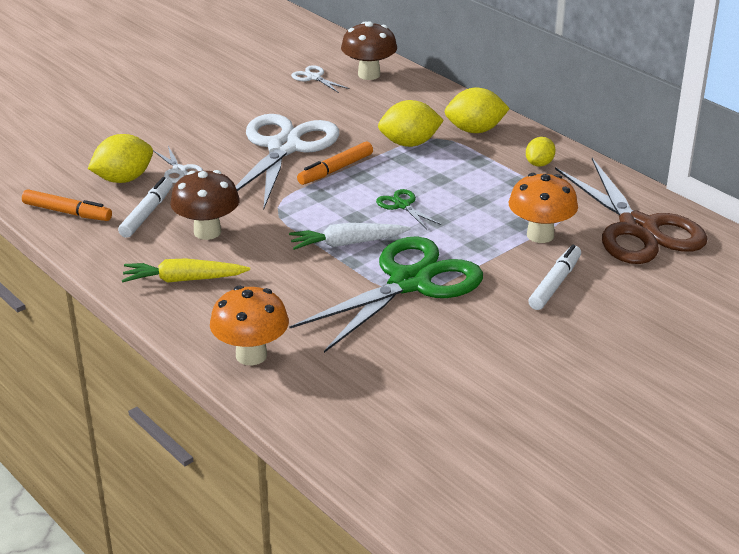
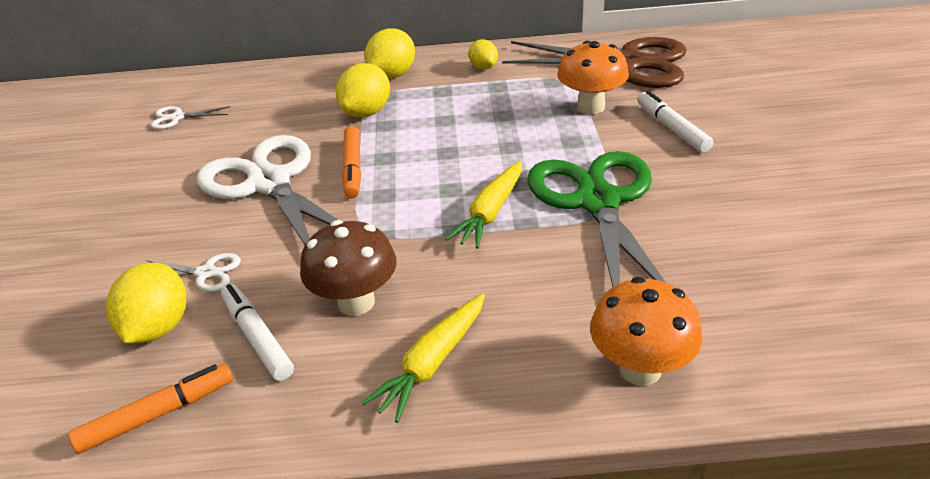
camera: 50 degrees left, 5 degrees up
white carrot [289,223,411,250] -> yellow carrot [445,161,522,248]
brown mushroom [341,21,397,80] -> none
green scissors [376,189,441,229] -> none

